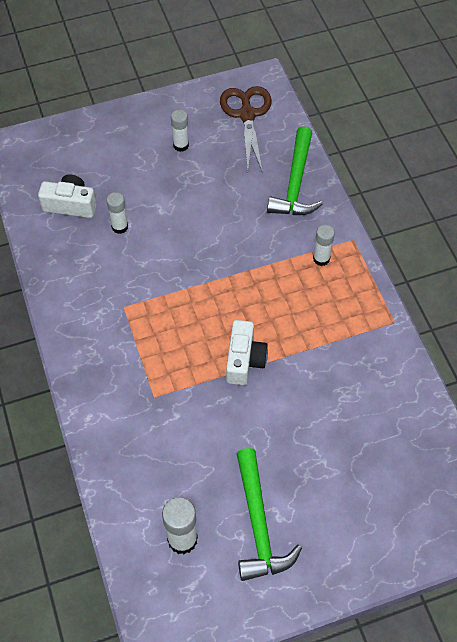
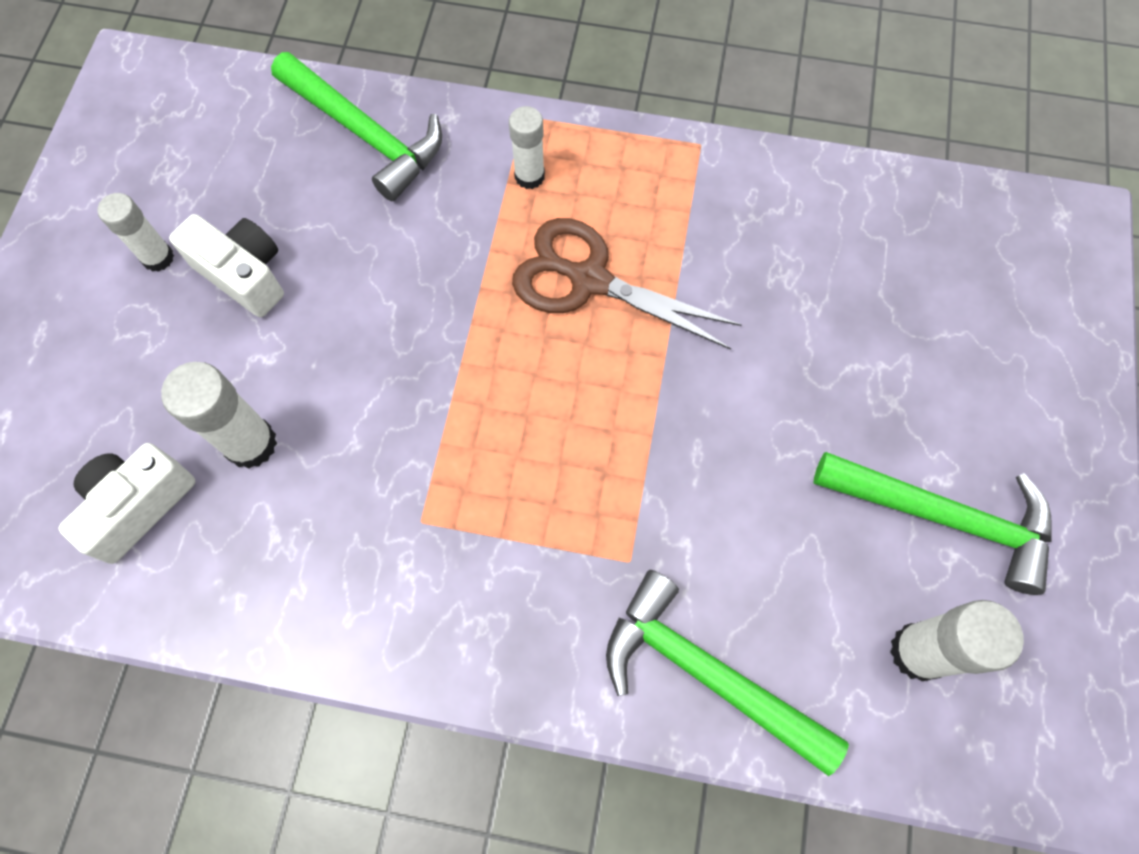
camera: 60 degrees left, 10 degrees up
white glue stick [106,192,128,234] -> white glue stick [161,362,277,469], size x1.52
brown scissors [220,86,272,173] -> brown scissors moved to [512,218,741,350]
white camera [226,320,268,385] -> white camera moved to [169,214,284,317]
none -> green hammer [606,570,849,776]

